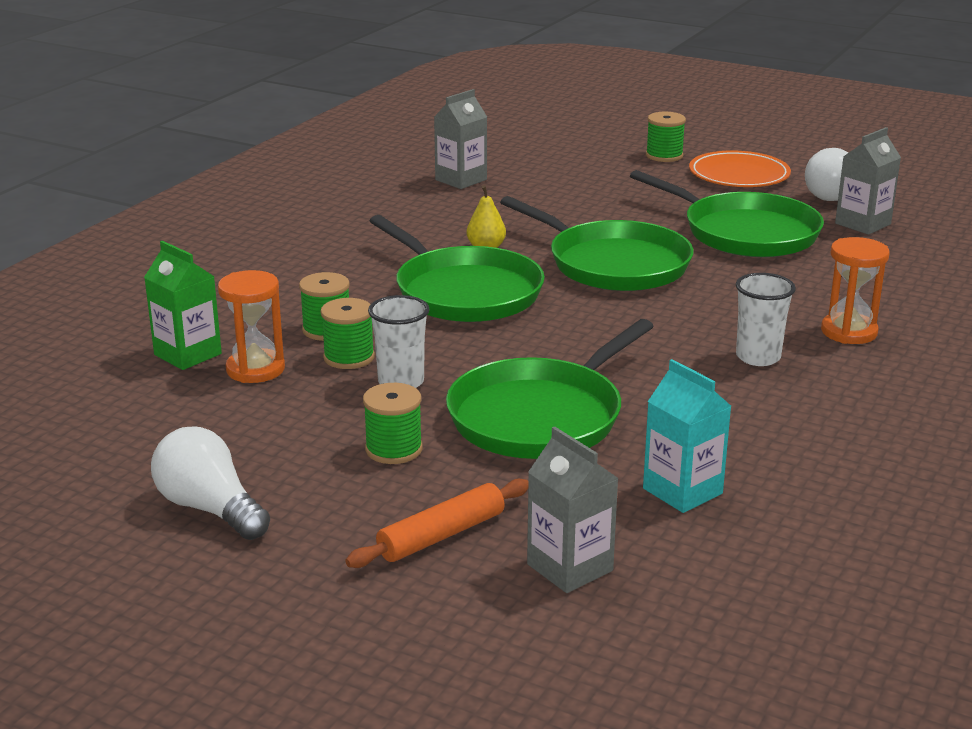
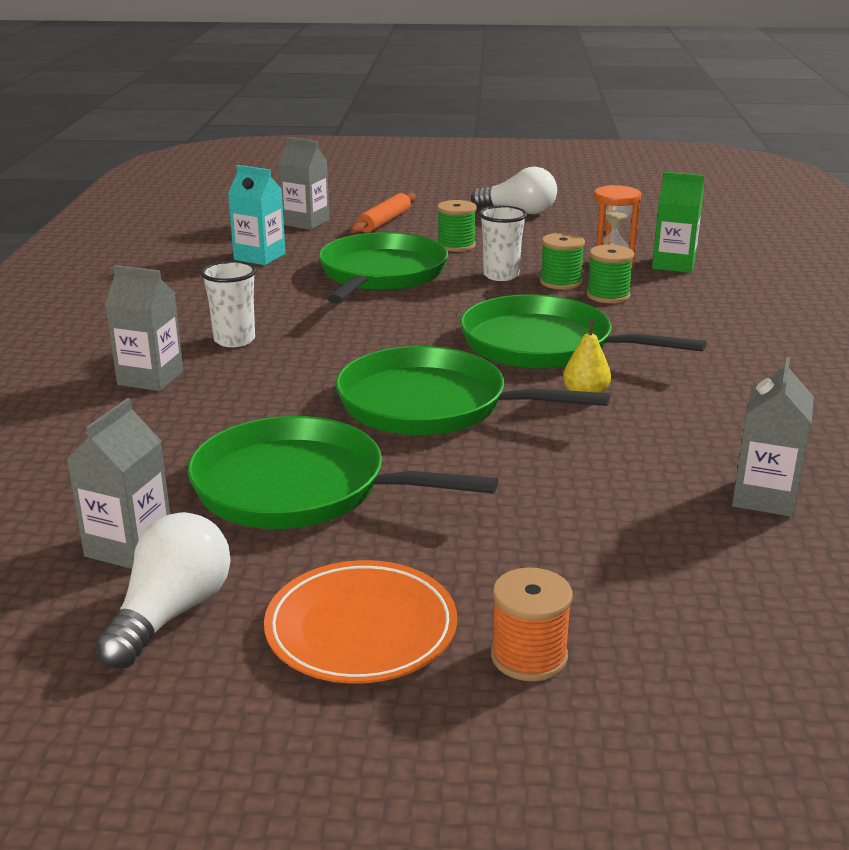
camera: 155 degrees right, 0 degrees up
green spool [646,112,686,162] -> orange spool [491,567,573,681]
orange hourglass [821,237,890,344] -> grey carton [105,265,183,391]

